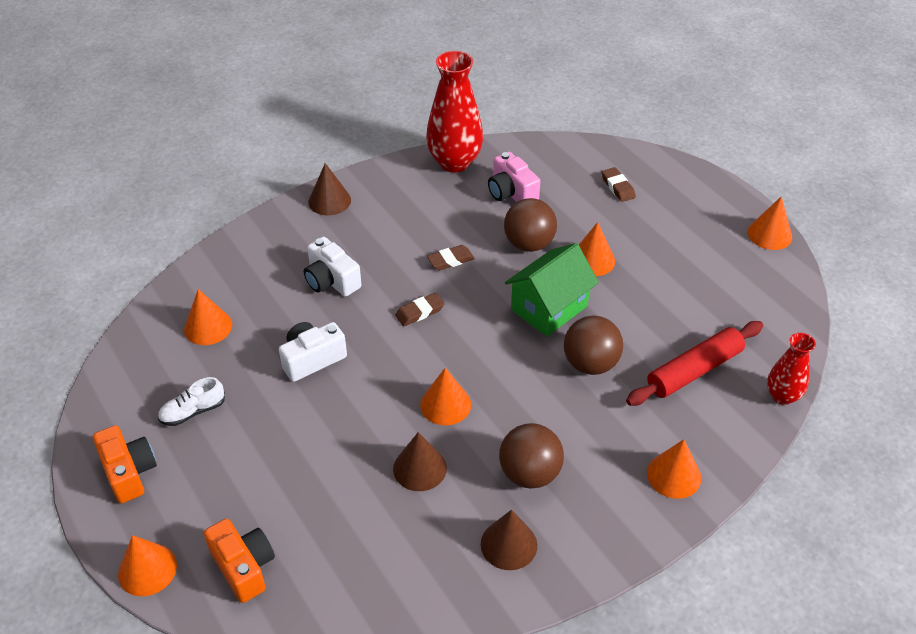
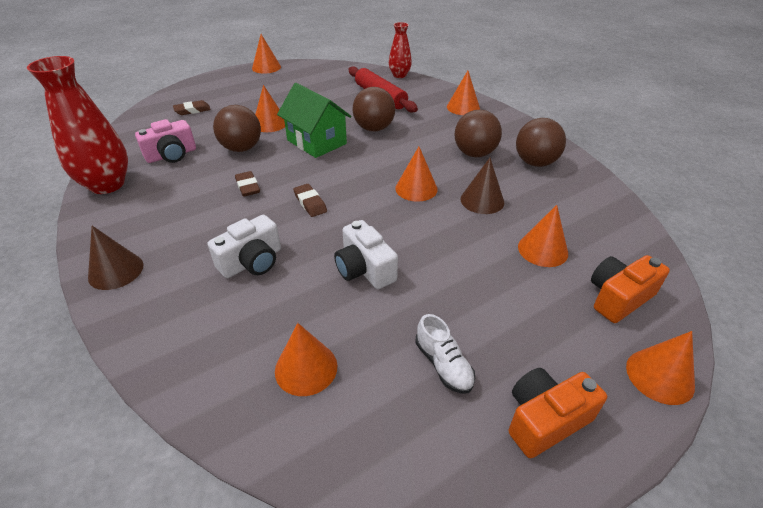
camera: 90 degrees left, 5 degrees down
brown cone [481,510,537,570] -> brown ball [516,118,566,167]
none -> orange cone [518,205,568,267]

